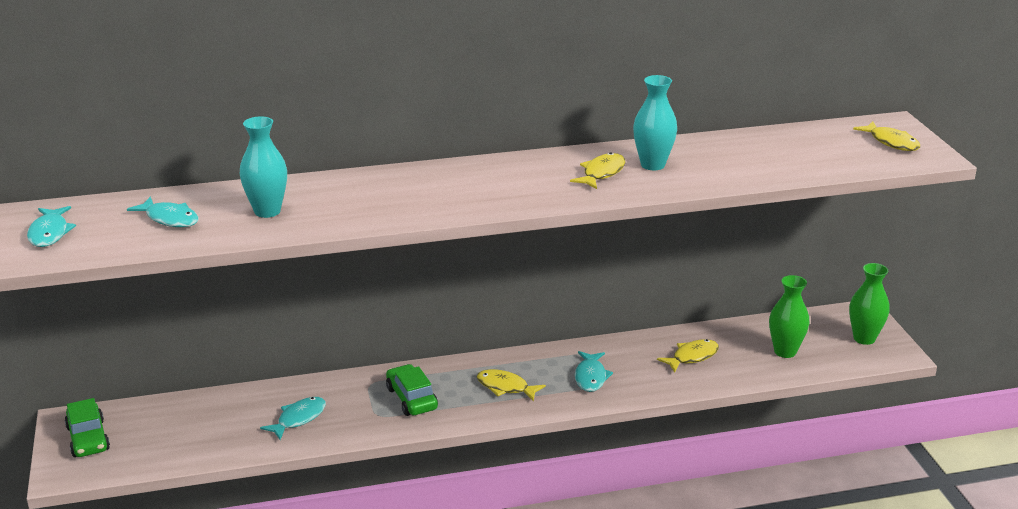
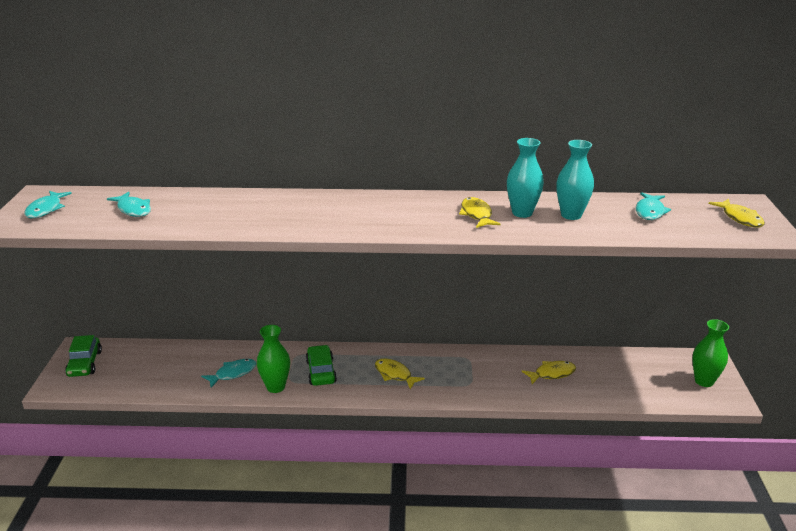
camera: 15 degrees right, 0 degrees up
turquoise vase [240,116,287,218] -> turquoise vase moved to [556,140,594,220]
yellow fish [570,152,625,189] -> yellow fish turned 60 degrees counterclockwise [459,197,501,228]
turquoise fish [575,351,613,392] -> turquoise fish moved to [636,192,671,220]
green vase [769,275,809,358] -> green vase moved to [257,325,290,393]

